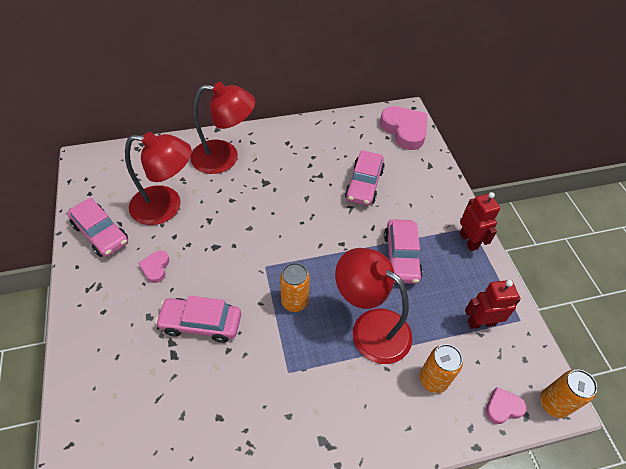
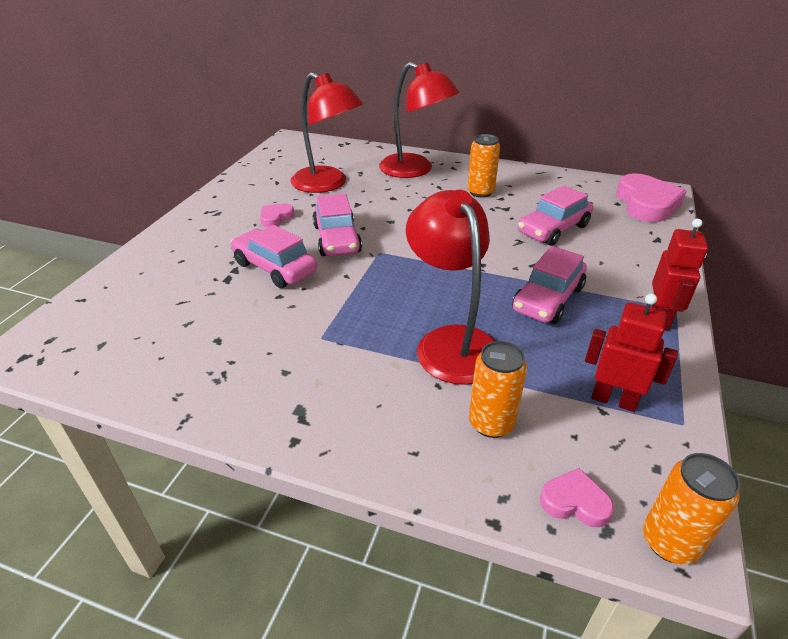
camera: 35 degrees right, 15 degrees down
pink car [67,197,128,257] -> pink car moved to [313,194,362,256]
orange can [280,263,310,312] -> orange can moved to [467,134,500,198]

